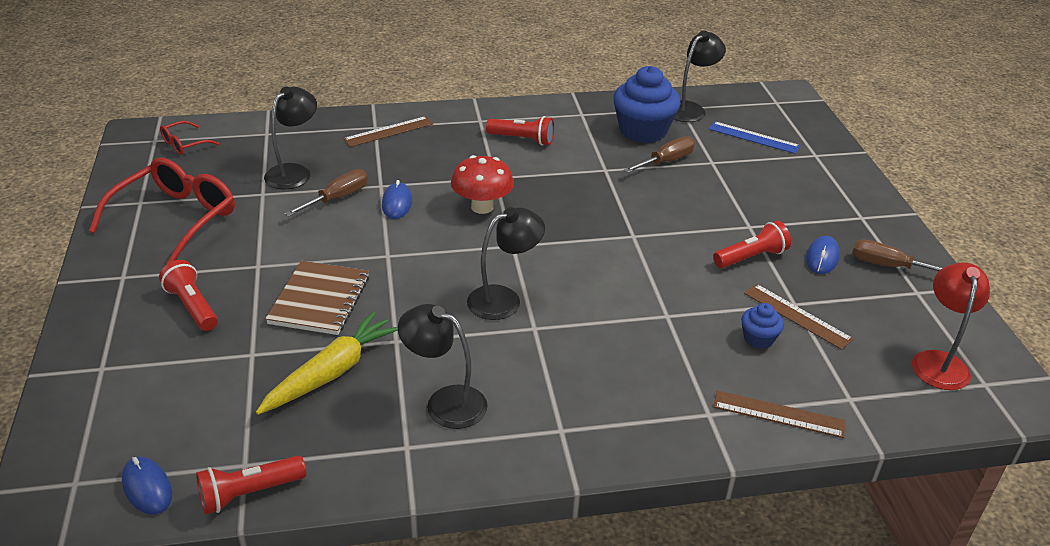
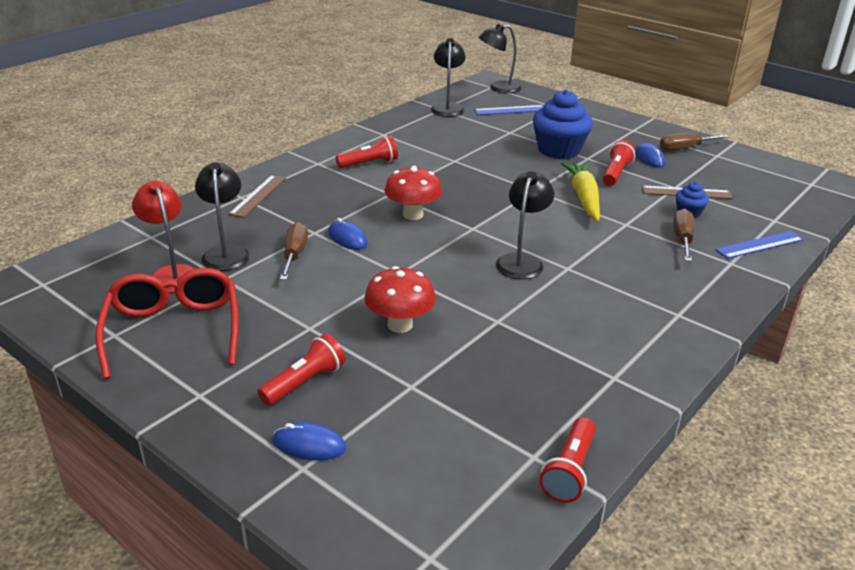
camera: 40 degrees left, 5 degrees down
blue mouse [122,457,172,515] -> blue mouse moved to [273,422,346,460]
red flashlight [159,260,218,331] -> red flashlight turned 120 degrees clockwise [258,334,345,406]
red glasses [160,121,219,155] -> none
yellow carrot [256,311,398,415] -> yellow carrot moved to [561,162,600,221]
brown notebook [265,261,369,335] -> red mushroom [364,266,436,333]
black lamp [398,304,487,429] -> black lamp moved to [478,24,522,93]
blue cupcake [613,66,681,143] -> blue cupcake moved to [533,90,593,159]
brown screwdriver [623,136,695,173] -> brown screwdriver moved to [673,208,694,262]
brown ruler [713,390,846,438] -> blue ruler [715,231,804,259]
red lamp [912,262,990,390] -> red lamp moved to [132,181,195,293]

